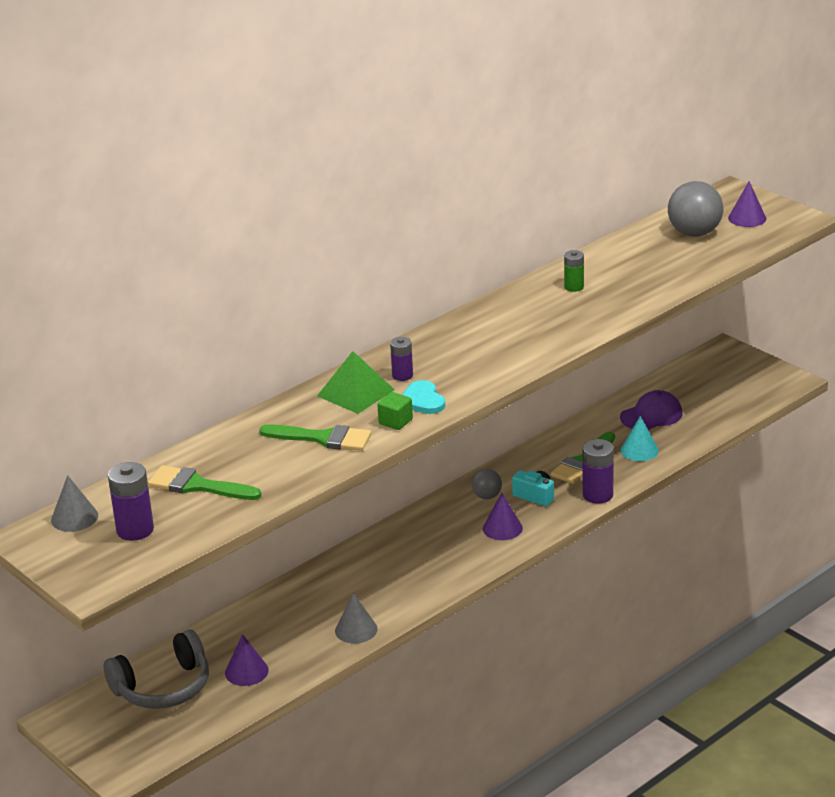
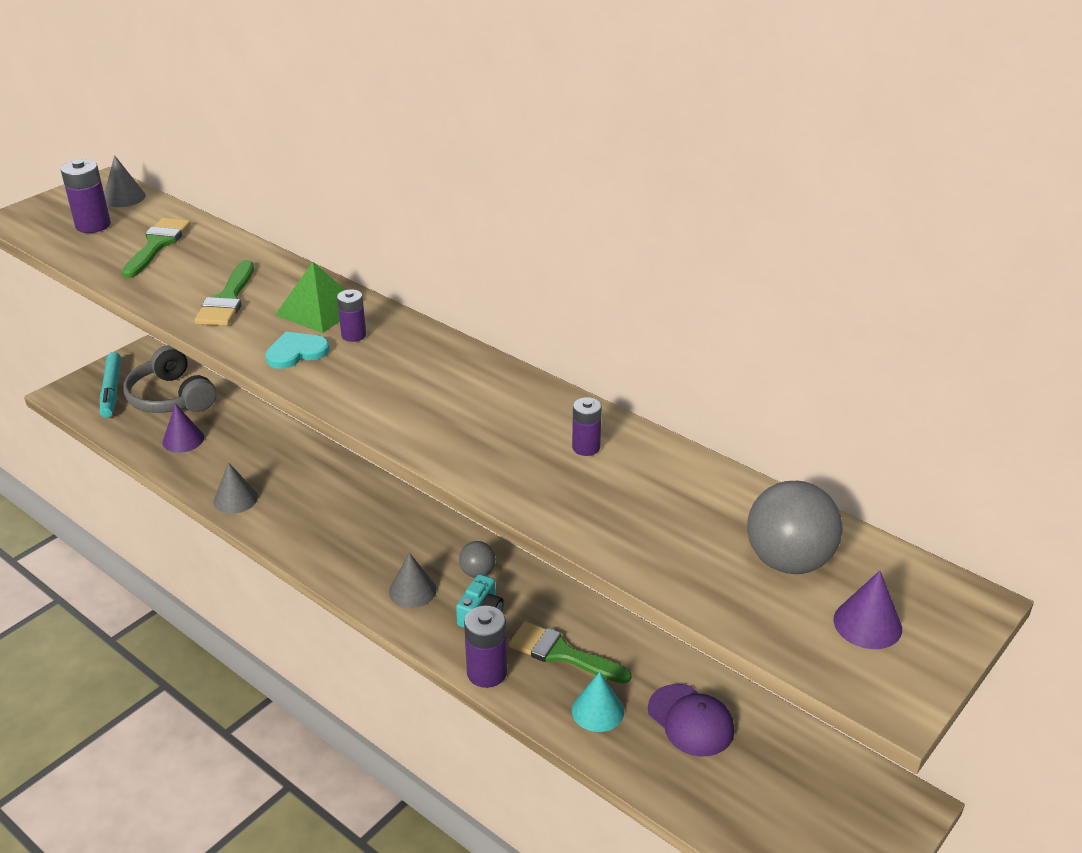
camera: 80 degrees right, 5 degrees up
green cube [377,392,413,430] -> none
purple cone [483,493,523,540] -> grey cone [389,553,436,608]
green battery [564,250,584,292] -> purple battery [572,397,602,456]
none -> turquoise marker [100,352,121,418]

